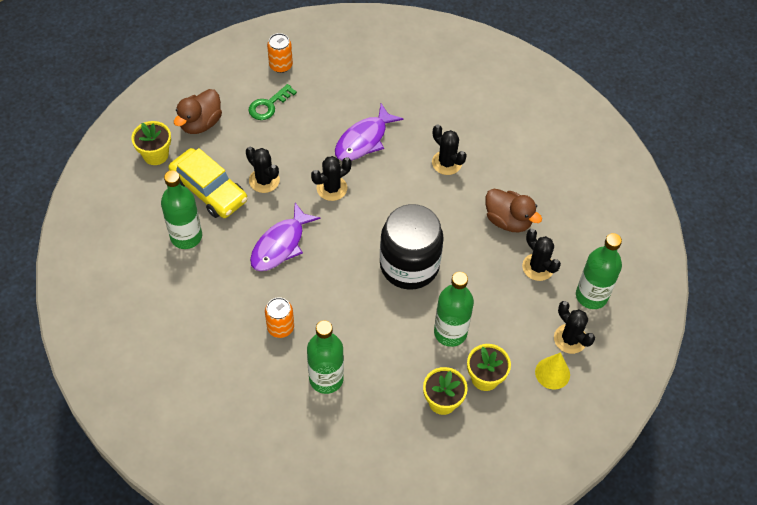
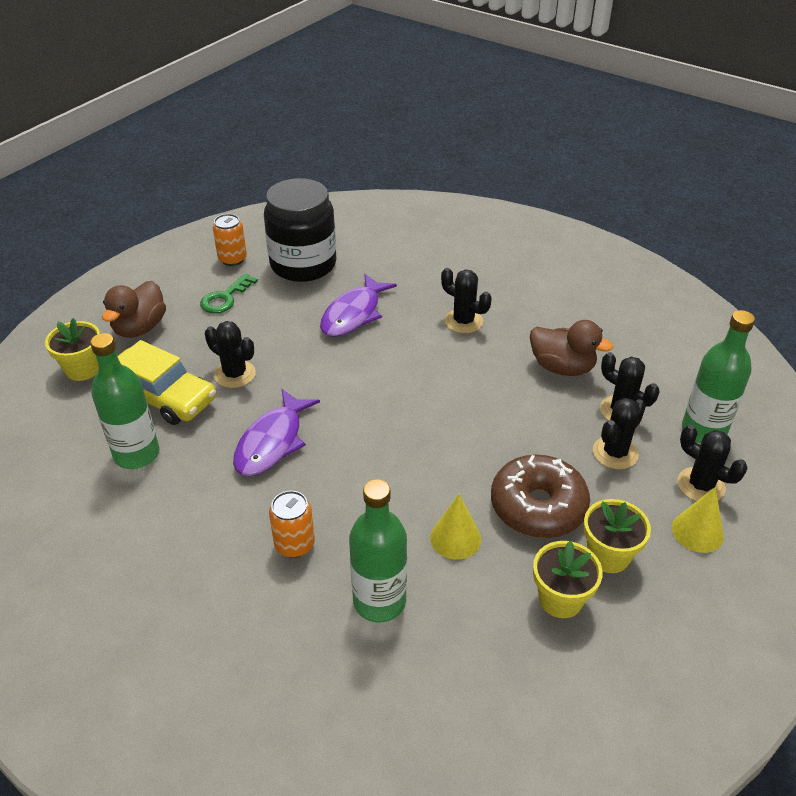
camera: 10 degrees left, 15 degrees down
black cactus [311,156,351,201] -> black cactus moved to [593,398,646,469]
black jar [380,204,444,290] -> black jar moved to [264,178,336,282]
green bottle [434,272,474,347] -> brown donut [491,454,590,538]
none -> yellow cone [430,494,481,560]

